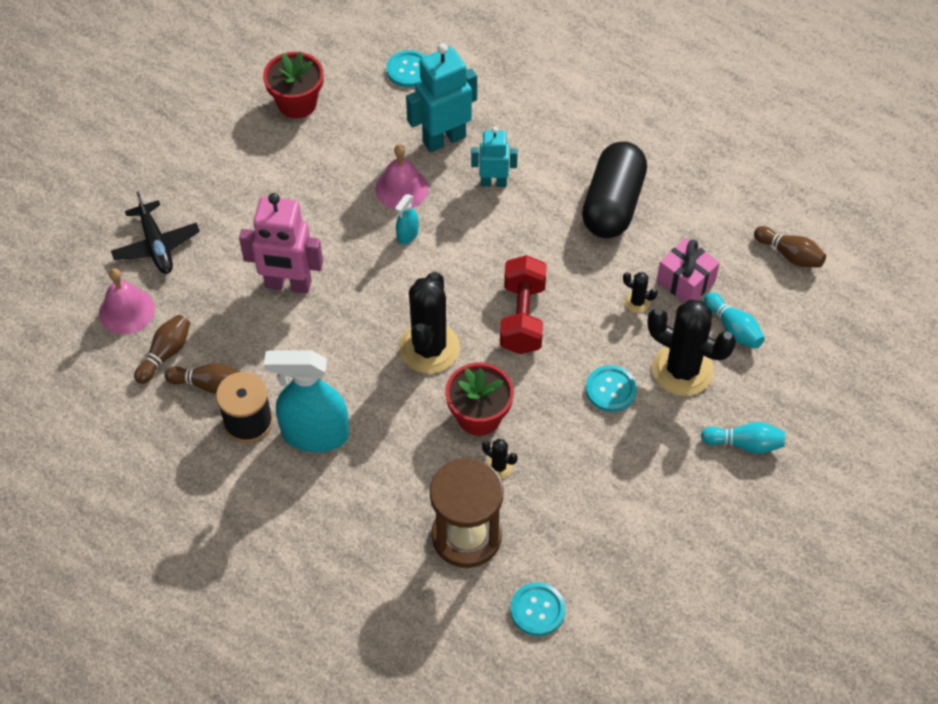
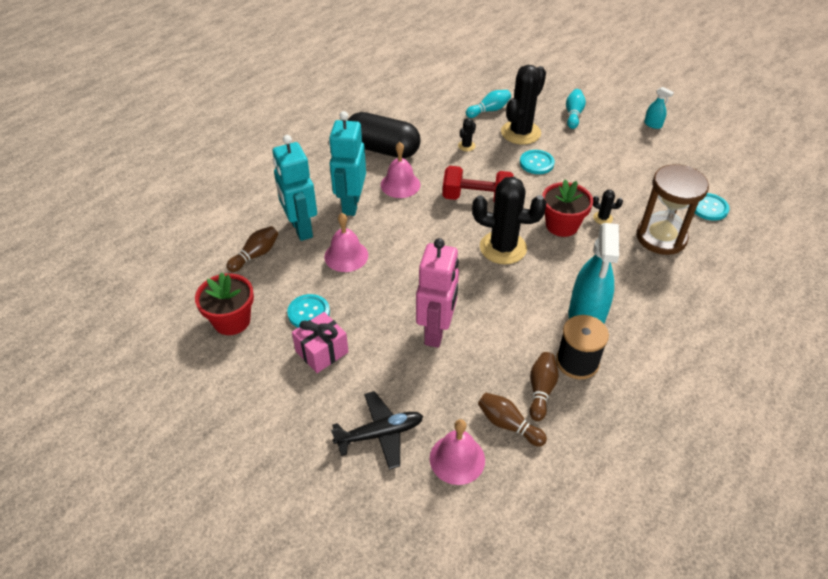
camera: 85 degrees left, 10 degrees down
turquoise button [386,50,425,87] -> turquoise button moved to [287,294,330,328]
turquoise spray bottle [395,194,418,244] -> turquoise spray bottle moved to [644,87,674,129]
turquoise robot [471,127,518,187] -> turquoise robot [329,111,366,216], size x1.64
black cactus [482,439,518,479] -> black cactus turned 75 degrees clockwise [593,190,623,224]
pink gift [657,238,720,302] -> pink gift moved to [292,312,348,373]
brown bowling pin [754,226,826,268] -> brown bowling pin moved to [226,226,278,272]
none -> pink bell [381,142,420,198]

